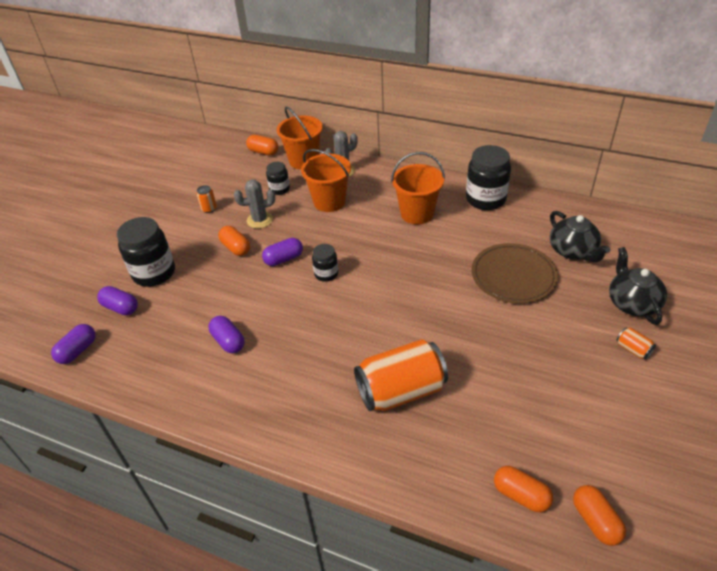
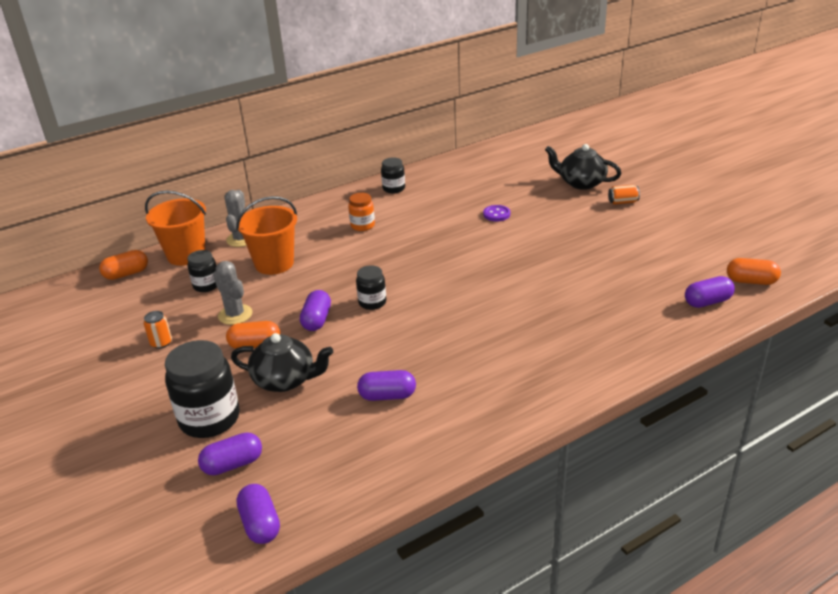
camera: 55 degrees left, 10 degrees down
grey cactus [234,179,275,229] -> grey cactus turned 60 degrees counterclockwise [214,261,253,325]
orange can [354,339,448,411] -> none
orange bucket [391,152,445,224] -> orange jar [348,193,375,231]
black jar [466,145,511,210] -> black jar [381,157,405,193], size x0.54
brown plate [471,243,558,303] -> purple button [483,205,510,221]
orange capsule [494,466,553,512] -> purple capsule [685,276,735,308]
black teapot [550,211,610,263] -> black teapot moved to [231,333,333,392]

